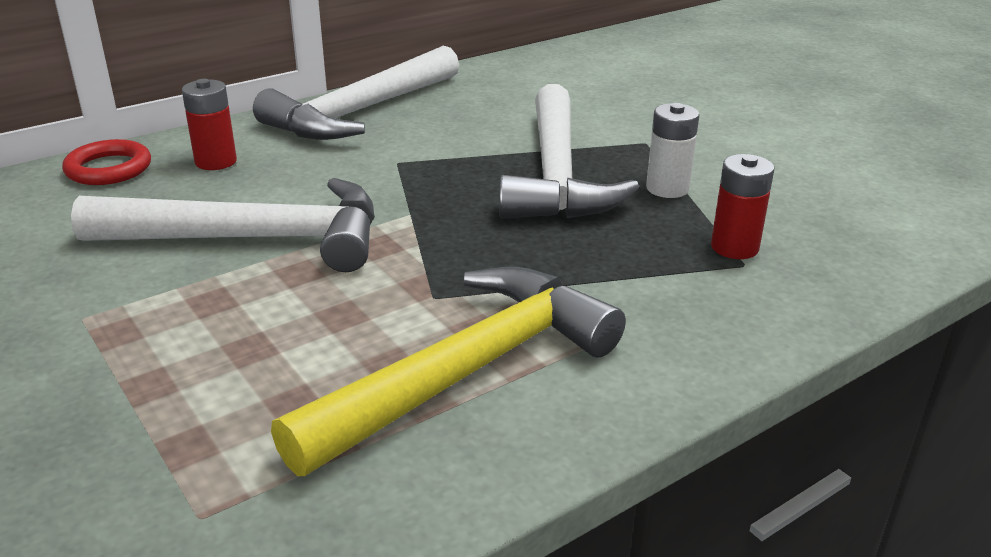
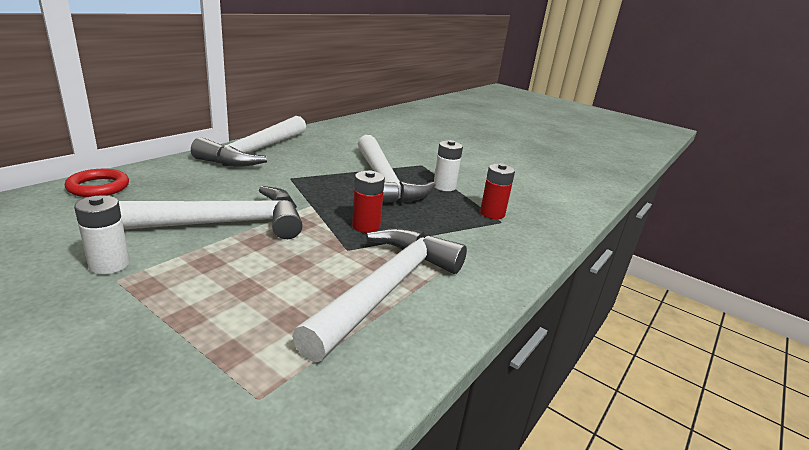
camera: 20 degrees left, 5 degrees down
red battery [182,79,237,170] -> red battery moved to [352,170,385,233]
yellow hammer [271,267,626,476] -> white hammer [292,228,467,362]
none -> white battery [74,195,129,275]

